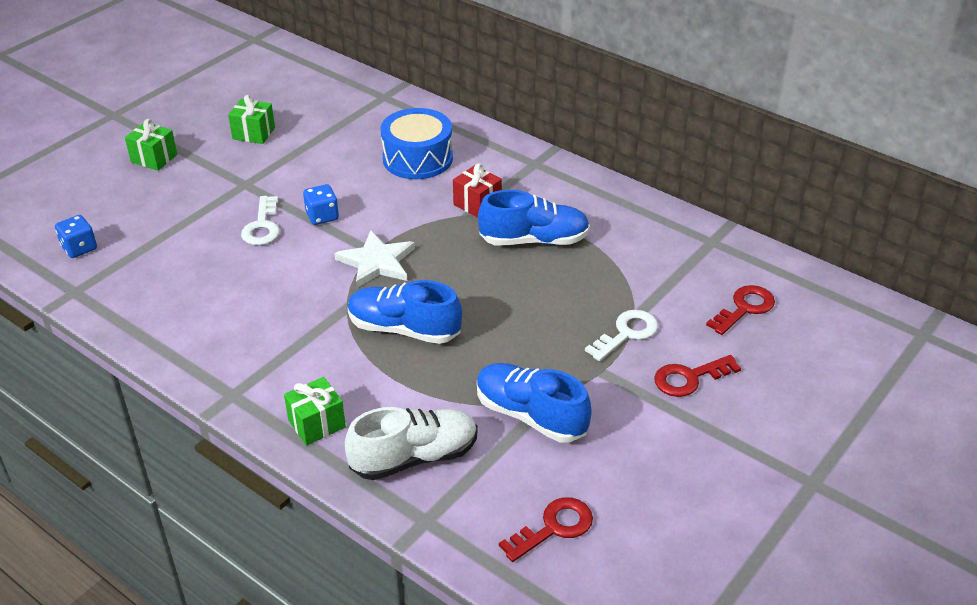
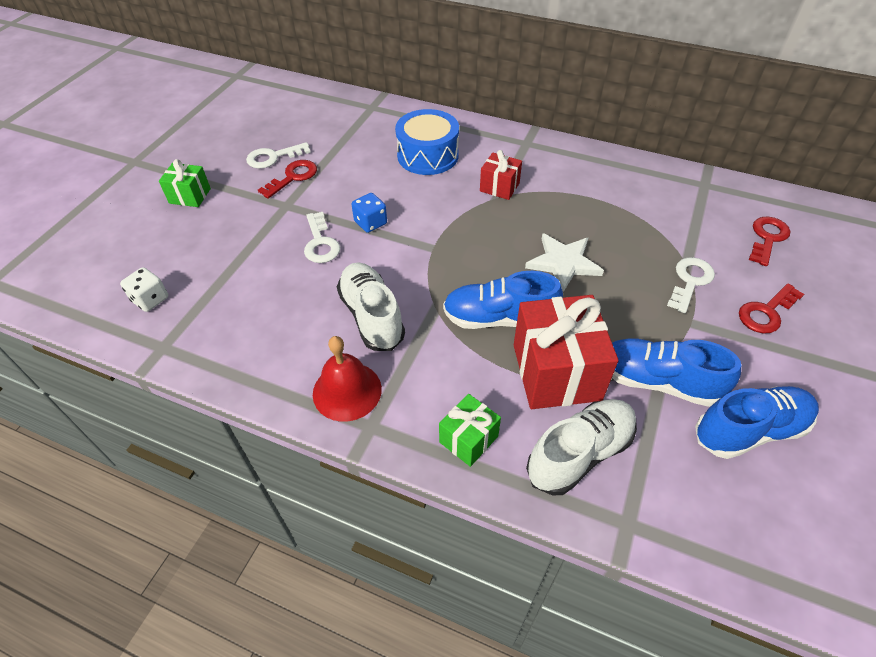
camera: 15 degrees left, 10 degrees up
blue dice [55,215,97,258] -> white dice [120,267,168,312]
green gift [228,95,275,144] -> white key [246,142,311,169]
white star [334,230,415,288] -> white star moved to [525,233,604,292]
blue shoe [478,190,590,245] -> blue shoe moved to [695,386,819,459]
red key [499,497,593,562] -> red key moved to [258,160,317,199]
none -> red bell [313,336,382,422]
none -> white shoe [337,262,405,351]
none -> red gift [514,295,619,409]

